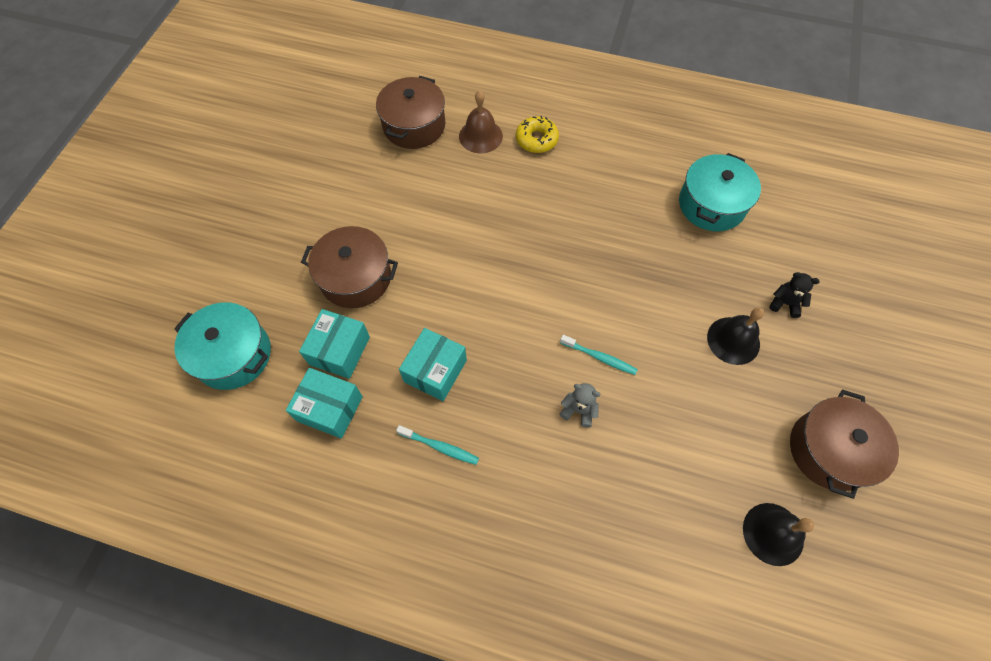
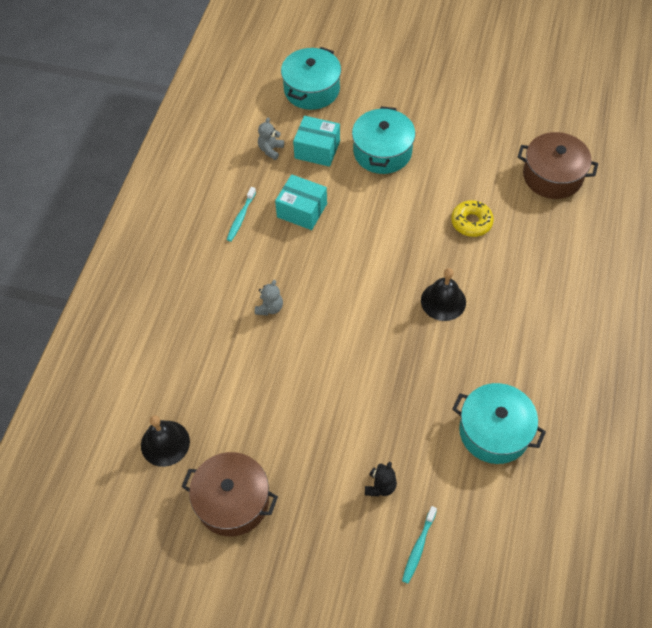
camera: 90 degrees right, 5 degrees down
turquoise box [286,368,363,439] -> grey teddy bear [258,118,284,160]
brown pot [301,226,398,308] -> turquoise pot [352,106,415,174]
brown bell [459,90,503,153] -> none
yellow donut [516,116,559,153] -> yellow donut moved to [451,200,494,237]
turquoise toothbrush [560,335,638,375] -> turquoise toothbrush moved to [402,506,437,584]
black bell [707,308,764,365] -> black bell moved to [421,268,466,321]

